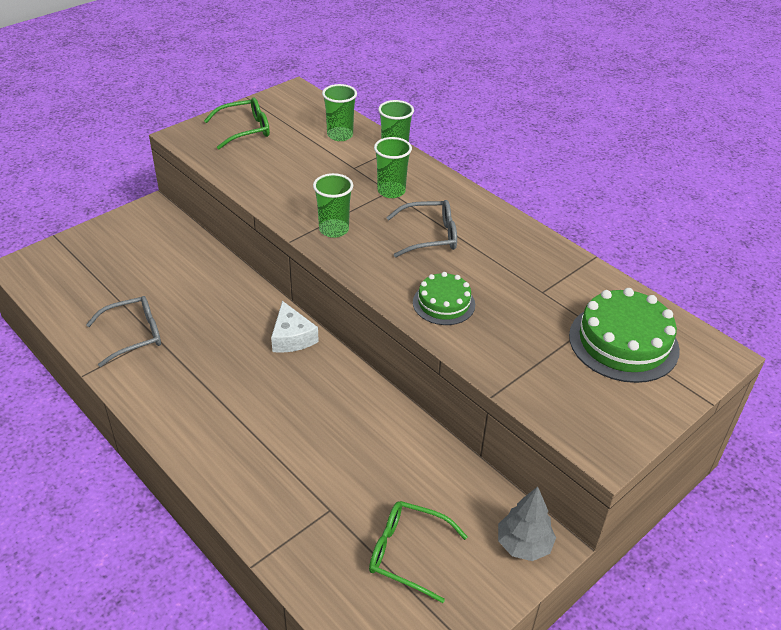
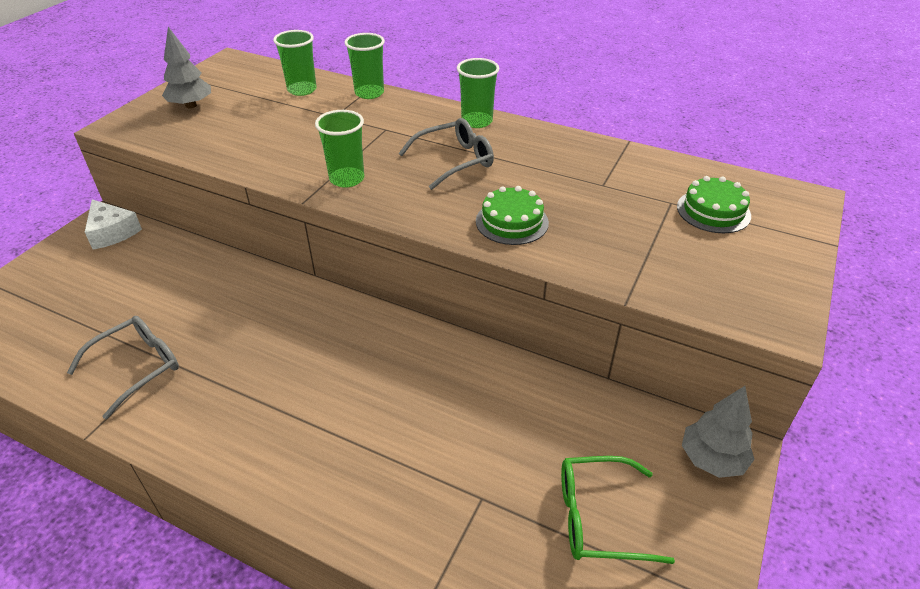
camera: 20 degrees left, 0 degrees up
green glasses [204,98,270,150] -> grey tree [162,27,211,108]
white cheese [271,301,319,353] -> white cheese moved to [85,199,142,250]
green cup [374,137,412,198] -> green cup moved to [457,58,499,128]
green cake [569,288,680,383] -> green cake [677,176,751,233], size x0.60

